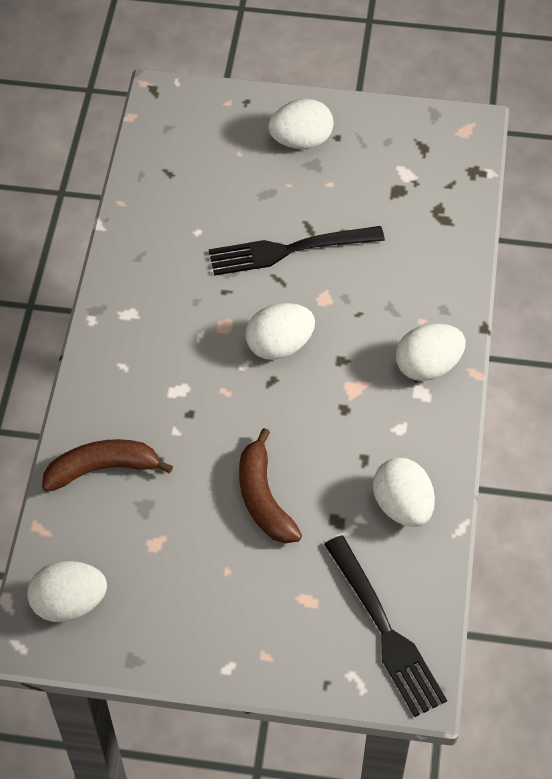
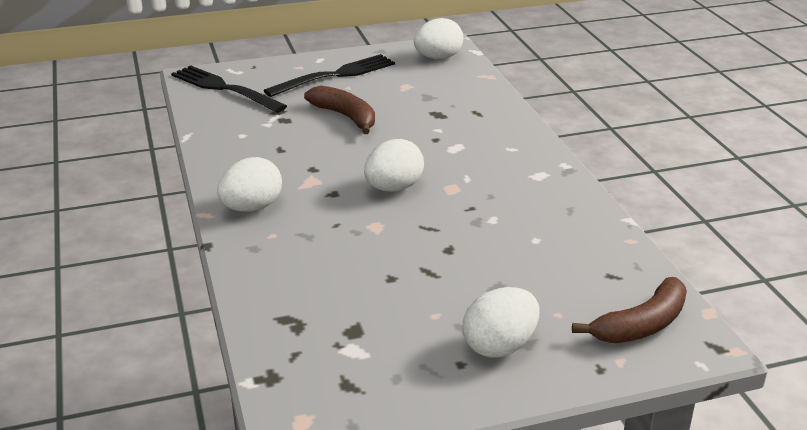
camera: 155 degrees right, 25 degrees down
brown banana [42,439,173,492] -> brown banana moved to [572,277,687,343]
black fork [209,226,385,276] -> black fork moved to [263,54,395,97]
white egg [373,458,435,527] -> none

